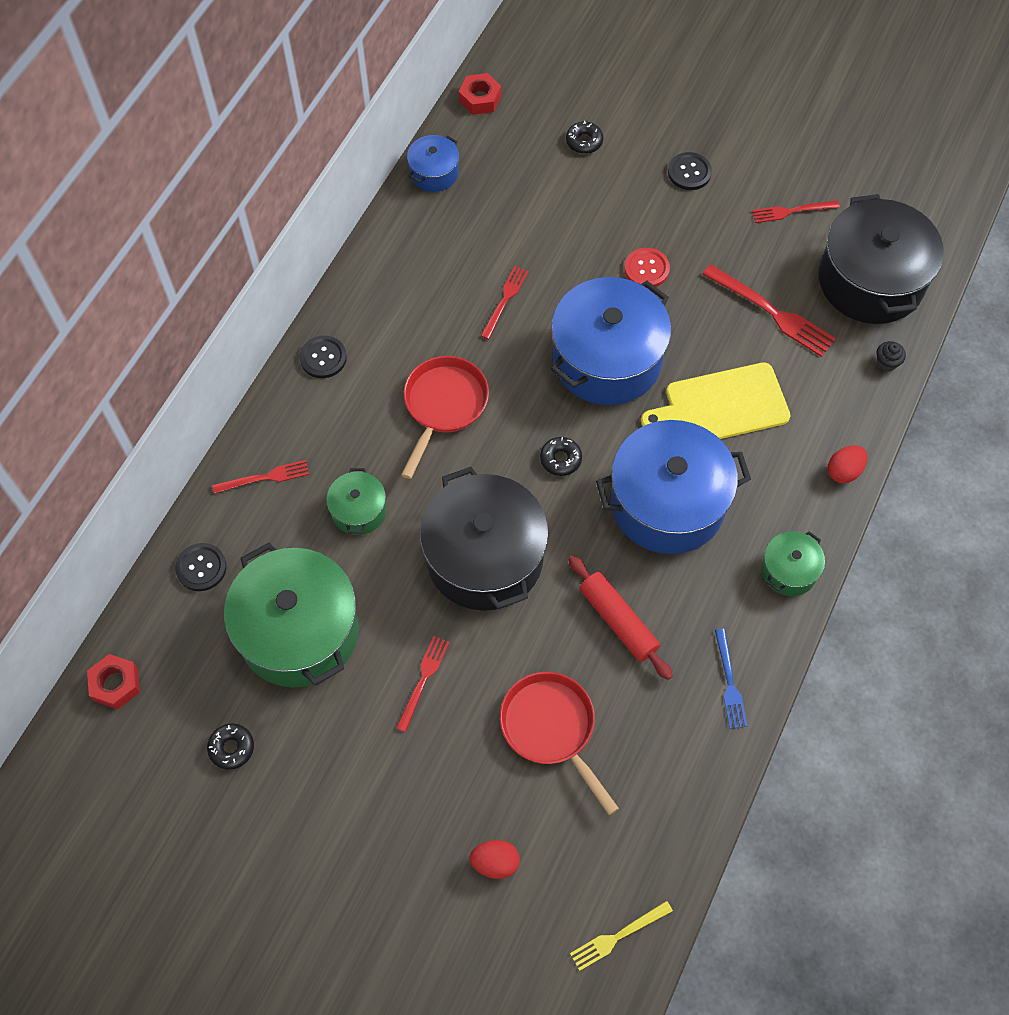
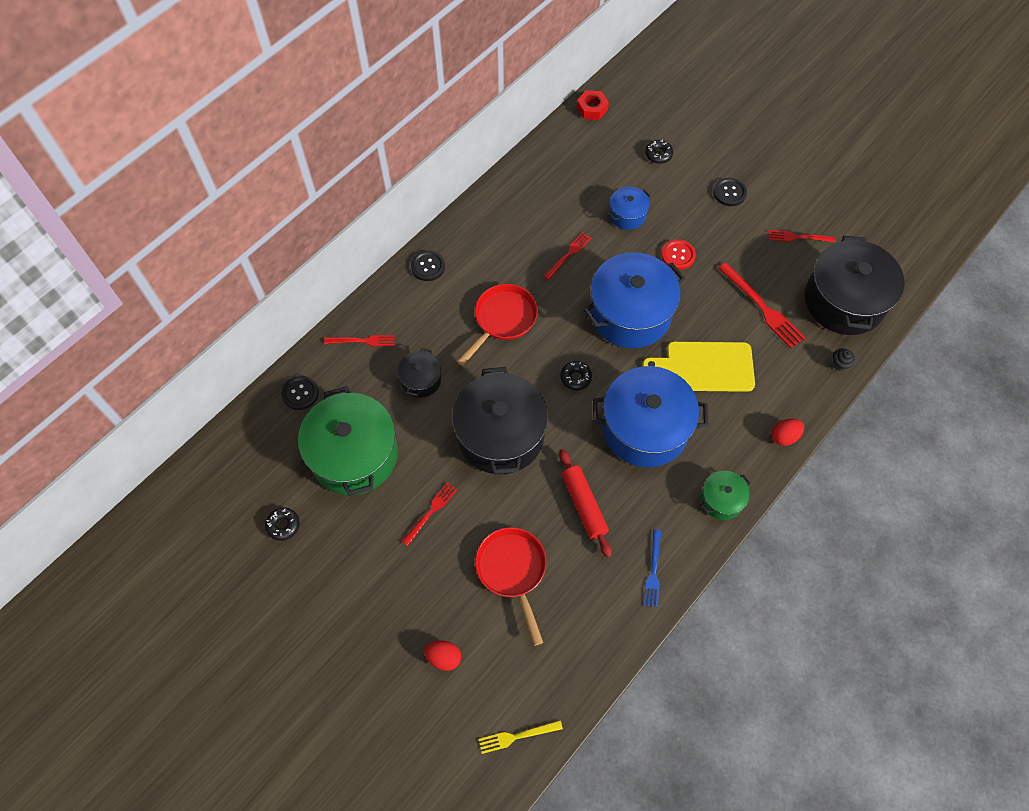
camera: 15 degrees right, 0 degrees up
red nut [87,654,140,709] -> none
green pot [326,468,386,535] -> black pot [398,348,441,398]
blue pot [407,135,459,192] -> blue pot moved to [608,187,651,230]

